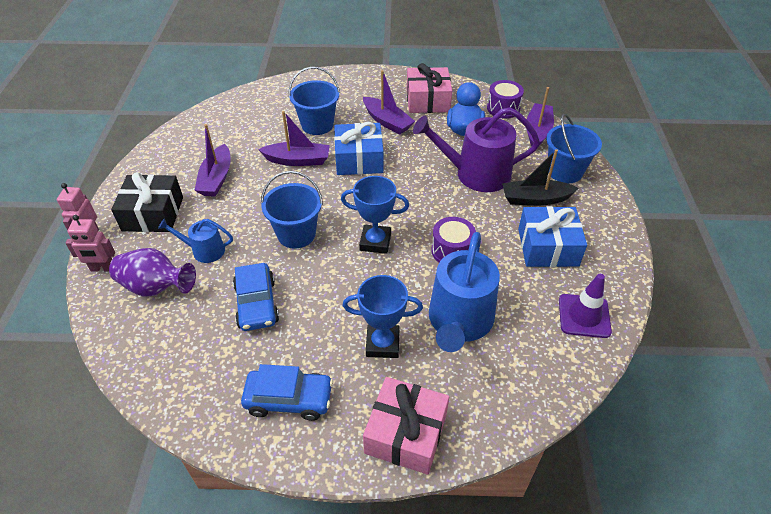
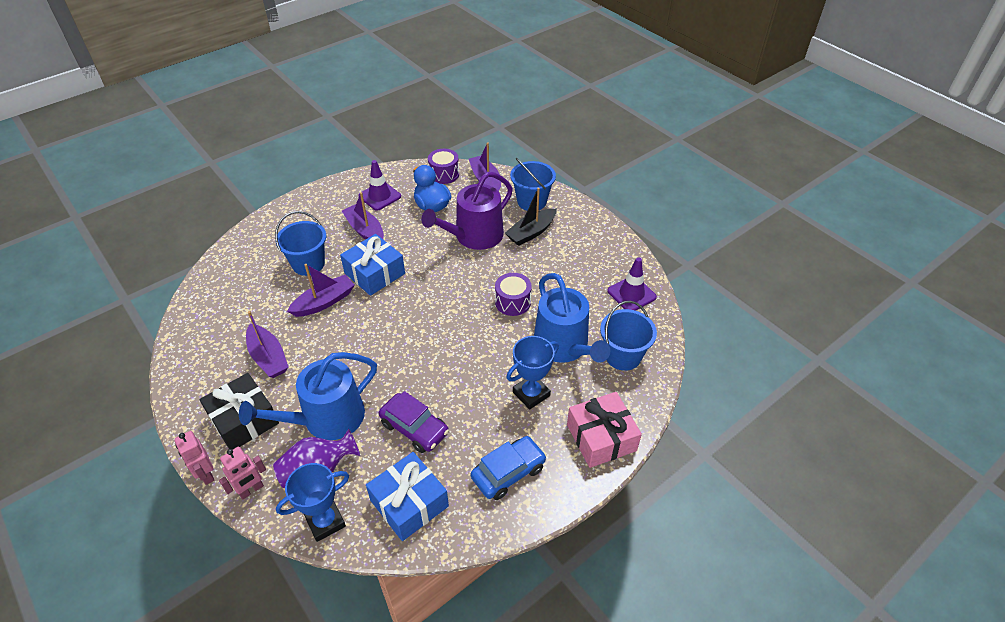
camera: 40 degrees left, 0 degrees up
blue watering can [158,219,233,263] -> blue watering can [239,352,377,440], size x1.93
blue car [233,263,279,331] -> purple car [379,391,449,453]
blue bucket [261,171,323,249] -> blue bucket moved to [600,301,657,371]
blue trophy [341,176,409,254] -> blue trophy moved to [276,463,349,542]
purple boat [363,70,415,134] -> purple boat turned 135 degrees counterclockwise [342,192,384,240]
pink gift [407,63,452,113] -> purple traffic cone [358,160,401,211]
blue gift [518,206,587,267] -> blue gift moved to [366,452,449,541]

